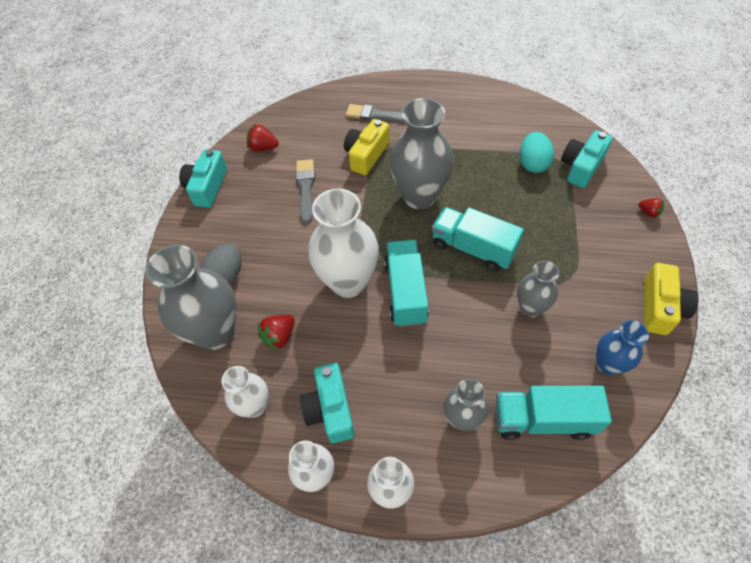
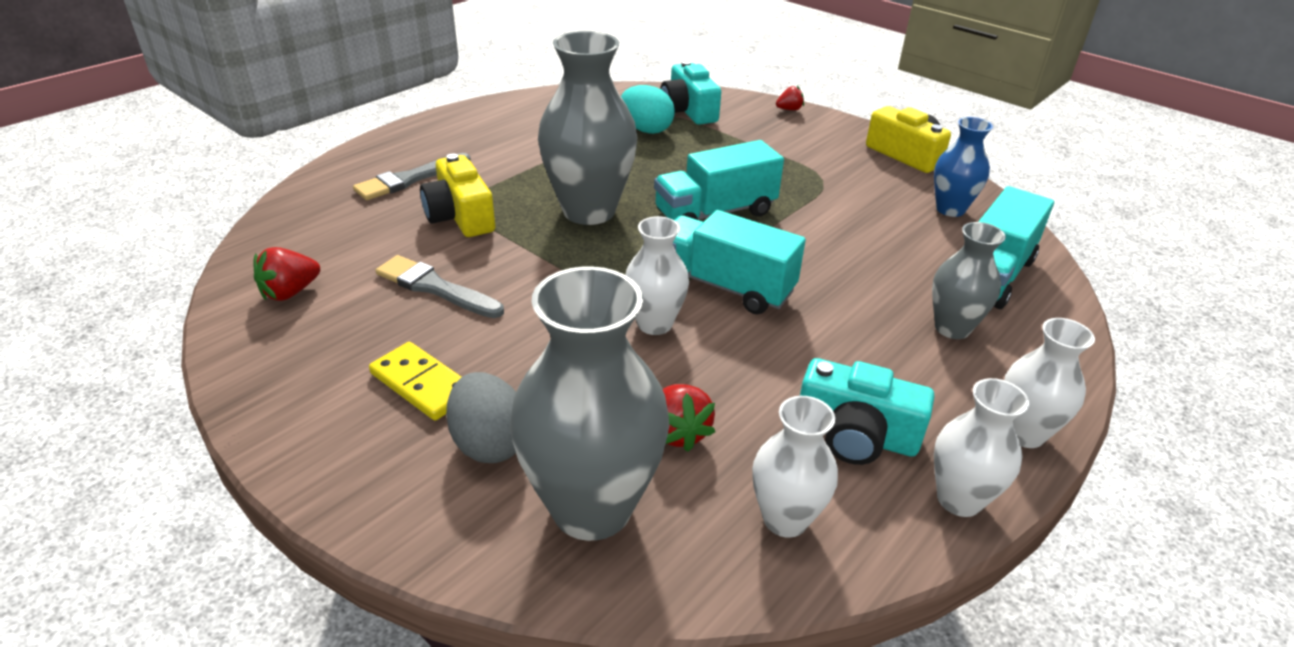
camera: 60 degrees left, 20 degrees down
turquoise camera [179,149,227,208] -> none
white vase [308,189,379,298] -> white vase [625,216,689,335], size x0.56
grey vase [517,261,559,317] -> none
none -> yellow domino [369,342,461,420]

